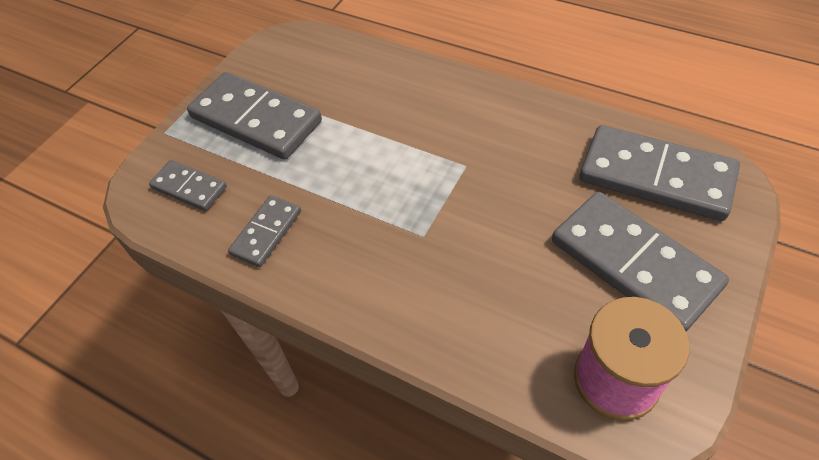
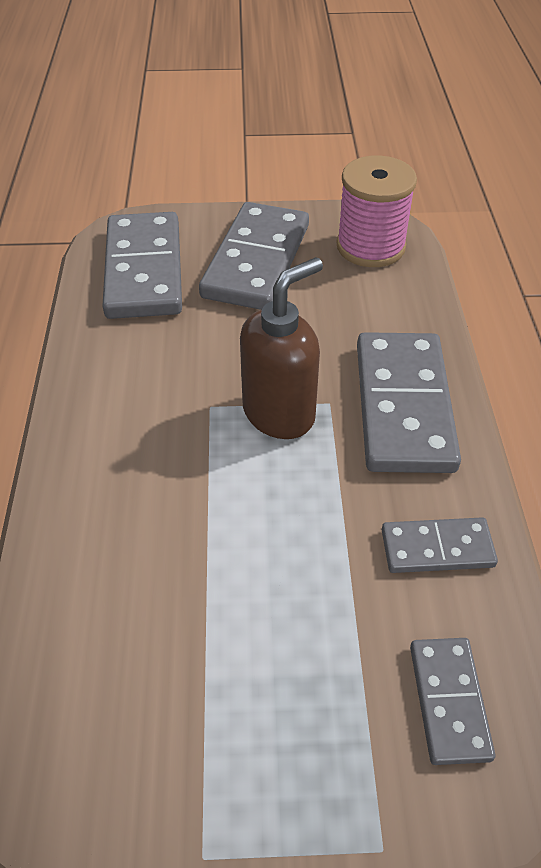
camera: 125 degrees left, 5 degrees down
grey domino [187,72,322,159] -> grey domino moved to [357,332,461,473]
none -> brown soap dispenser [240,257,323,439]

